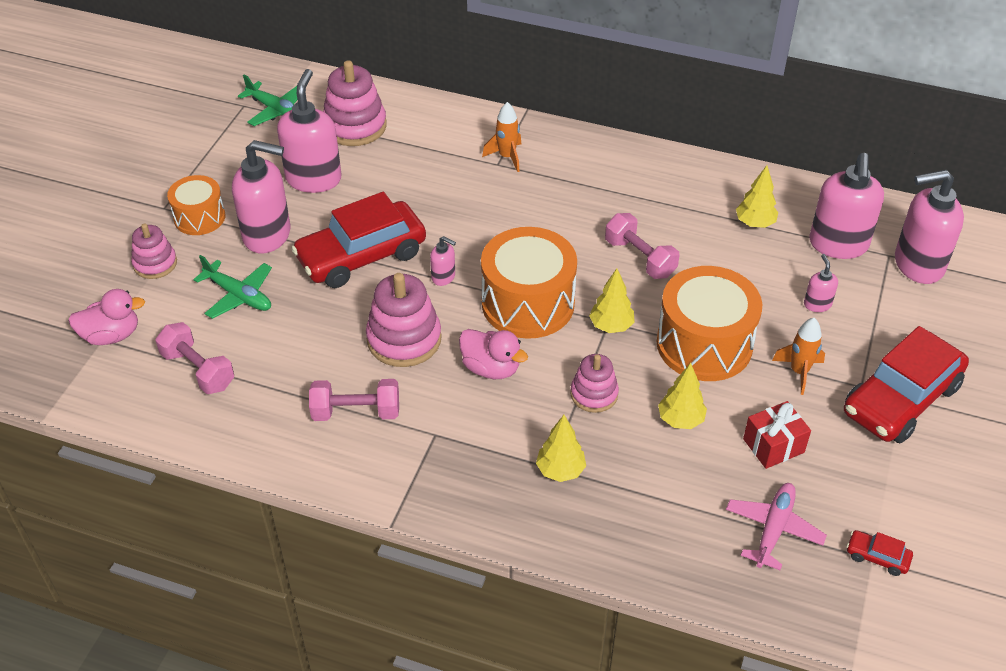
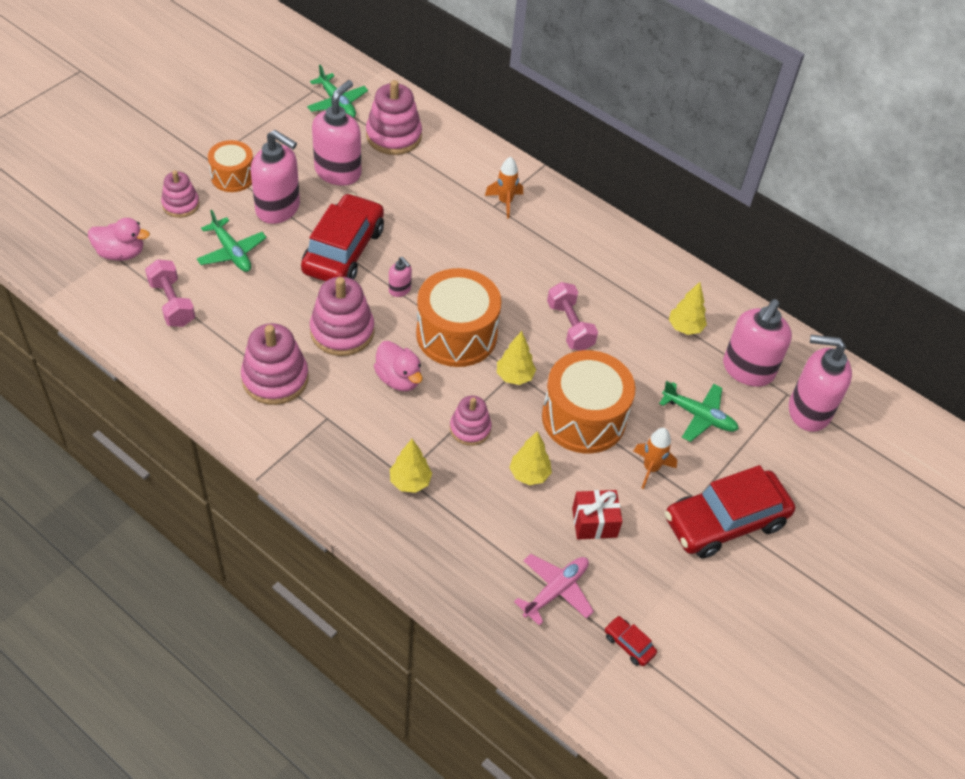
camera: 15 degrees right, 5 degrees up
red car [291,192,426,288] -> red car turned 120 degrees clockwise [301,193,384,281]
pink dumbbell [309,379,399,421] -> pink stacking toy [241,323,309,405]
pink soap dispenser [804,254,838,312] -> green plane [659,381,739,442]

